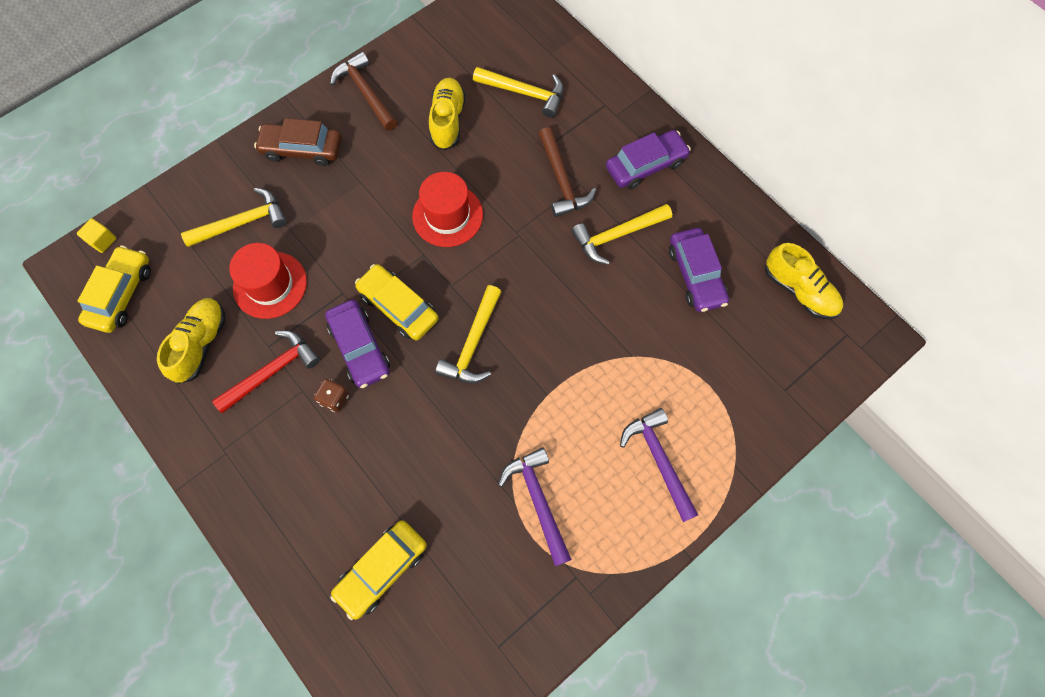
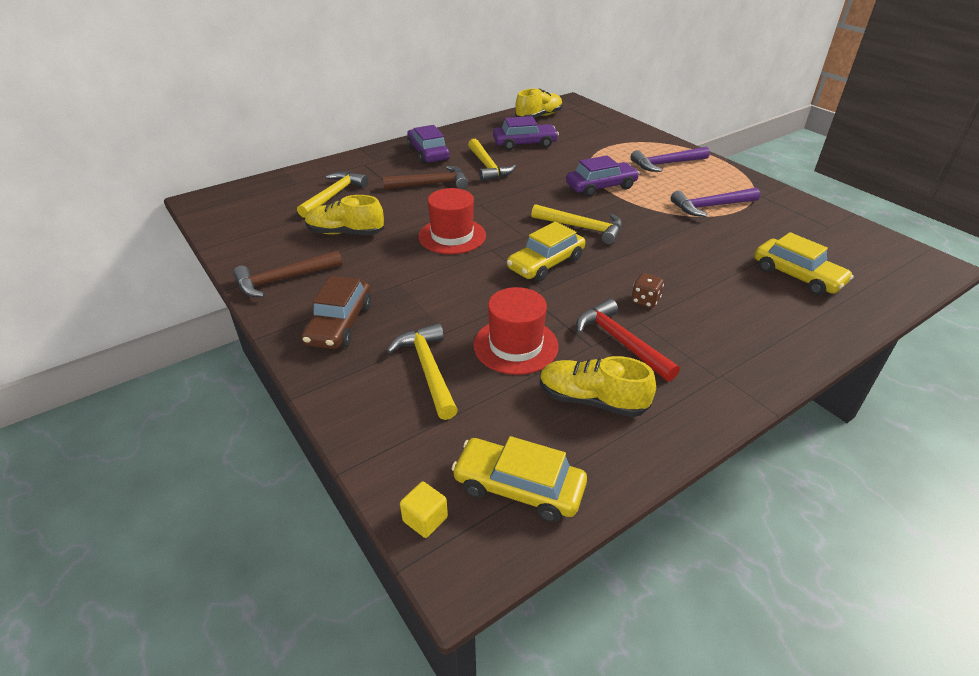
camera: 85 degrees left, 30 degrees down
purple car [325,300,390,388] -> purple car moved to [566,155,640,197]

